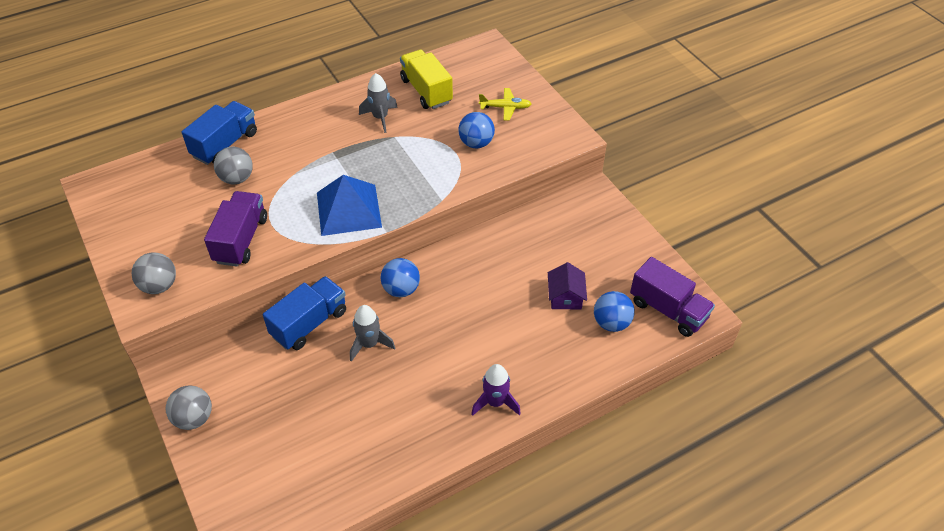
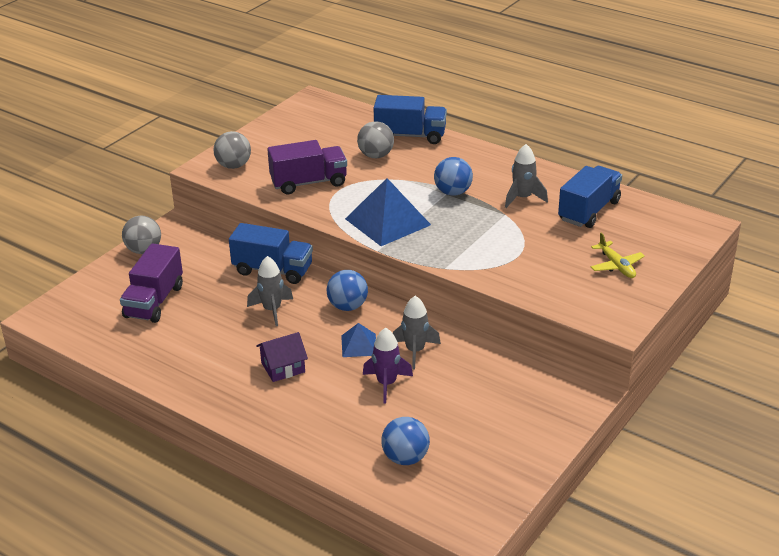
camera: 65 degrees right, 15 degrees down
yellow truck [400,49,453,109] -> blue truck [558,166,622,228]
blue ball [458,112,495,148] -> blue ball moved to [434,157,473,196]
purple rocket [471,364,521,416] -> purple rocket moved to [363,328,413,403]
purple house [548,262,587,309] -> purple house moved to [256,332,308,382]
purple truck [630,257,715,337] -> purple truck moved to [120,243,183,323]
none -> blue pyramid [341,323,376,357]
none -> grey rocket [393,296,441,369]

